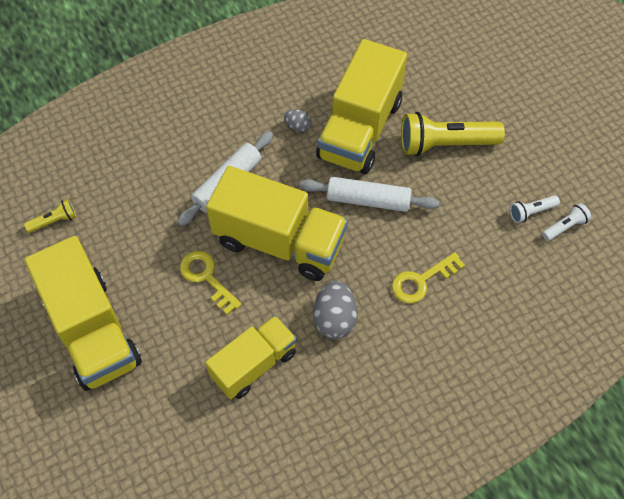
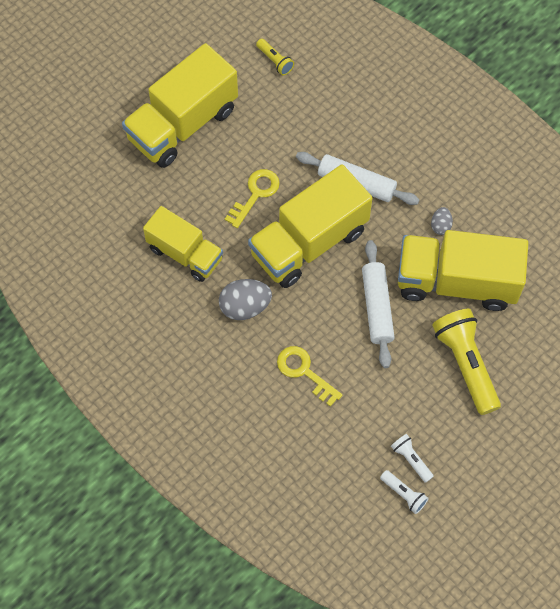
camera: 75 degrees right, 5 degrees up
yellow truck [206,166,348,281] -> yellow truck turned 45 degrees clockwise [248,164,373,288]

